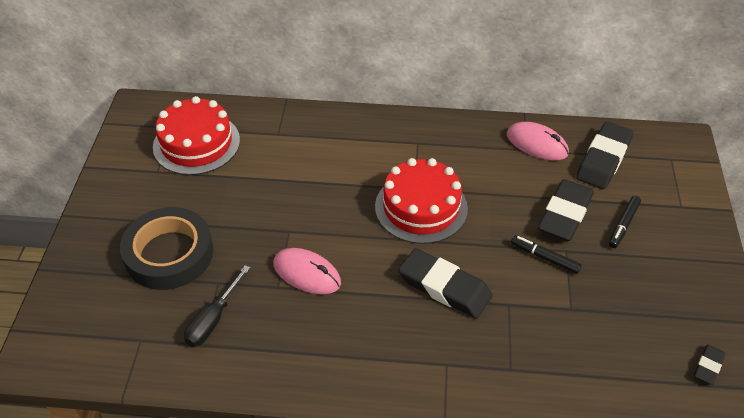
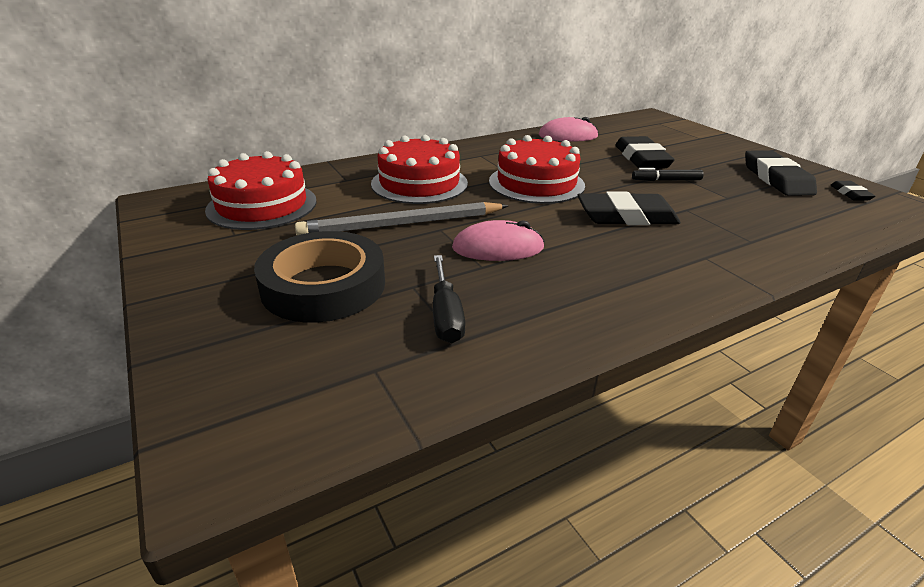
camera: 35 degrees left, 15 degrees down
black eraser [576,122,634,189] -> black eraser moved to [745,150,817,196]
black marker [609,196,641,248] -> none
none -> grey pencil [295,202,508,235]
none -> red cake [371,135,468,204]

